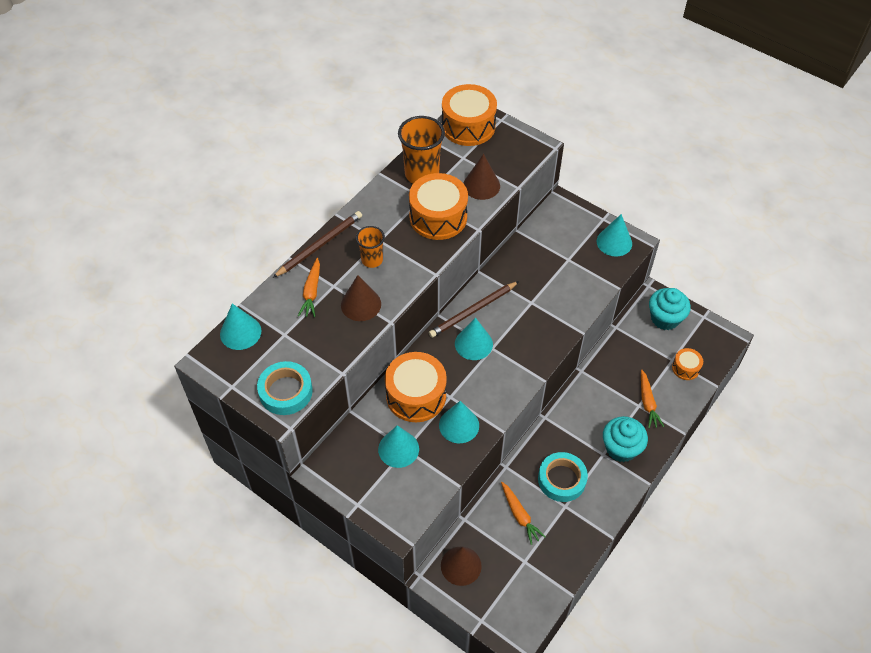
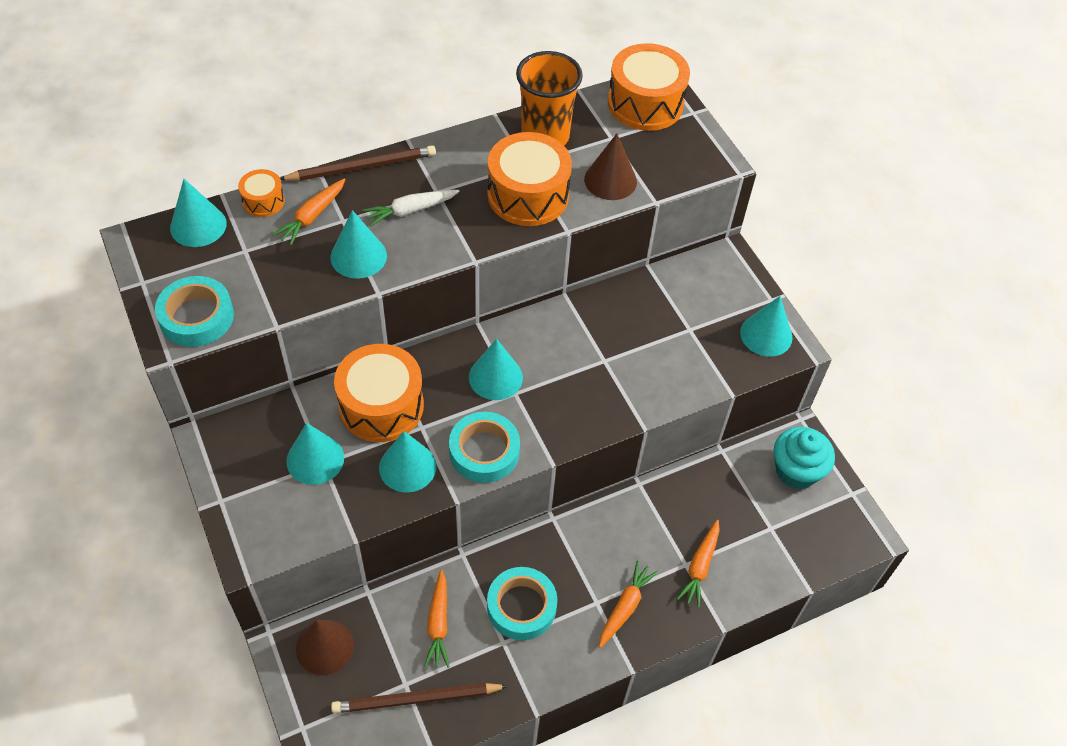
camera: 25 degrees right, 0 degrees up
brown cone [341,275,381,321] -> turquoise cone [331,210,387,279]
orange cup [356,226,385,268] -> white carrot [363,190,460,227]
brown pencil [429,281,519,338] -> brown pencil moved to [331,683,508,713]
turquoise cupcake [603,416,648,462] -> orange carrot [599,560,658,648]
orange drum [672,348,703,380] -> orange drum moved to [238,169,285,217]
none -> turquoise tape [449,412,520,483]

